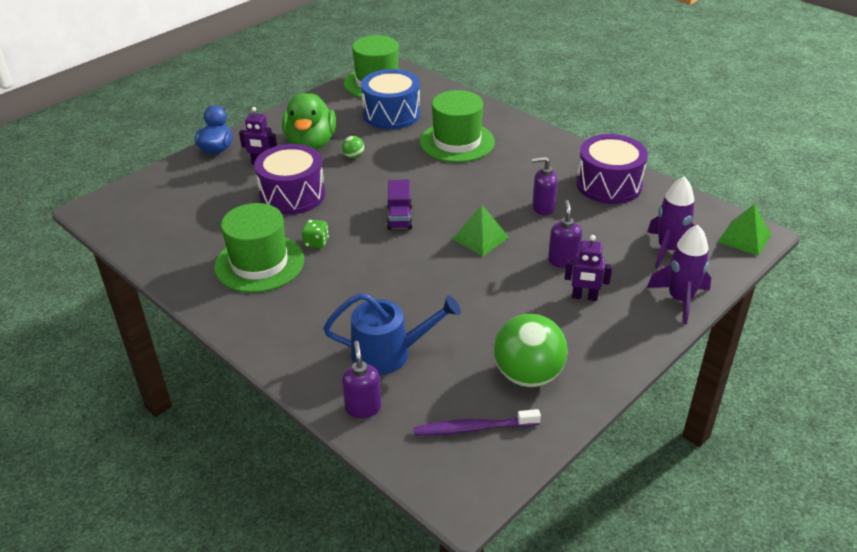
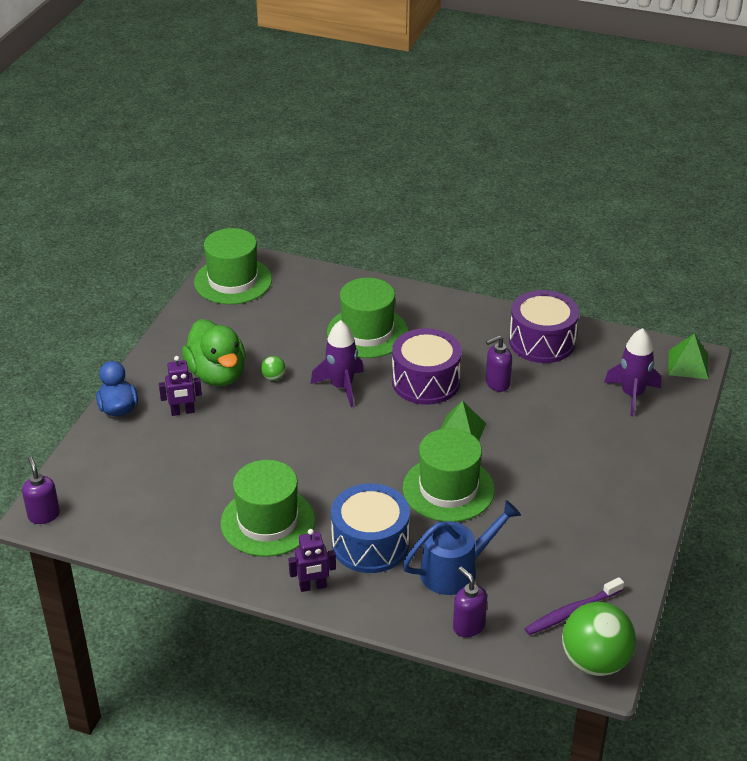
camera: 25 degrees left, 0 degrees up
purple drum [254,144,325,215] -> purple drum moved to [392,328,462,405]
green dice [302,220,329,248] -> none
blue drum [361,69,420,129] -> blue drum moved to [331,483,410,573]
purple truck [387,180,413,230] -> none
green ball [494,314,567,387] -> green ball moved to [562,602,636,676]
purple soap dispenser [548,200,582,268] -> purple soap dispenser moved to [22,456,60,524]
purple robot [565,235,612,301] -> purple robot moved to [289,529,336,592]
purple rocket [647,225,711,324] -> purple rocket moved to [311,320,364,407]
none -> green hat [403,428,495,522]

